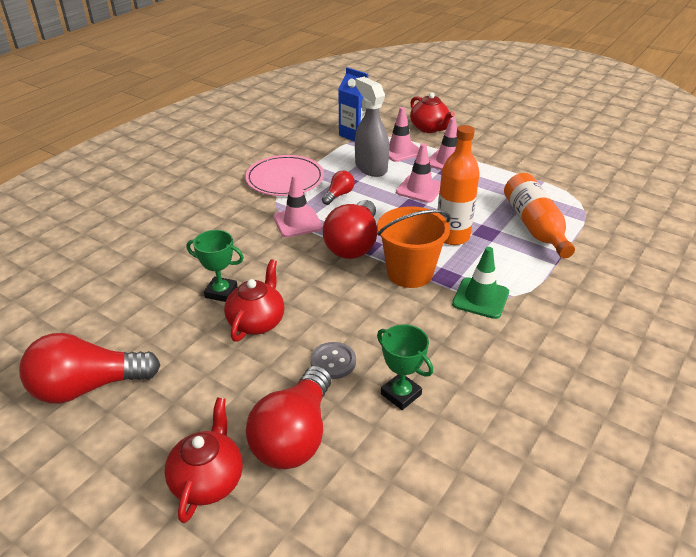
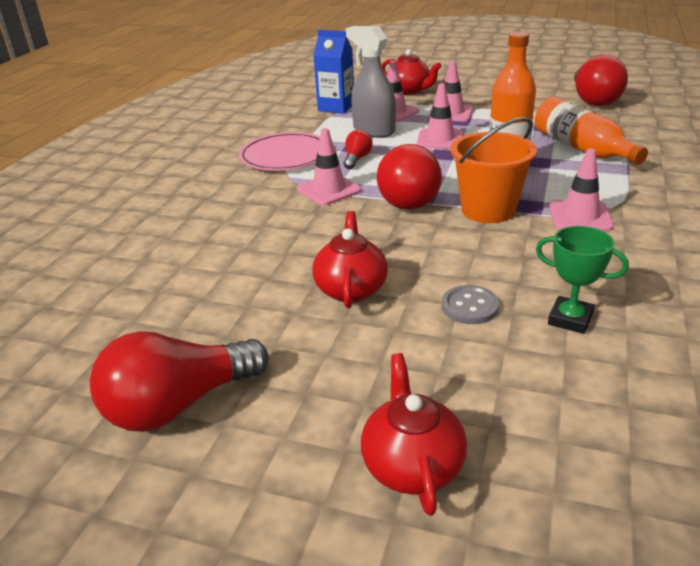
camera: 15 degrees left, 5 degrees down
green trophy [187,230,244,302] -> none
red light bulb [246,365,331,469] -> red light bulb moved to [574,55,628,106]
green traffic cone [452,247,509,319] -> pink traffic cone [549,149,614,231]

